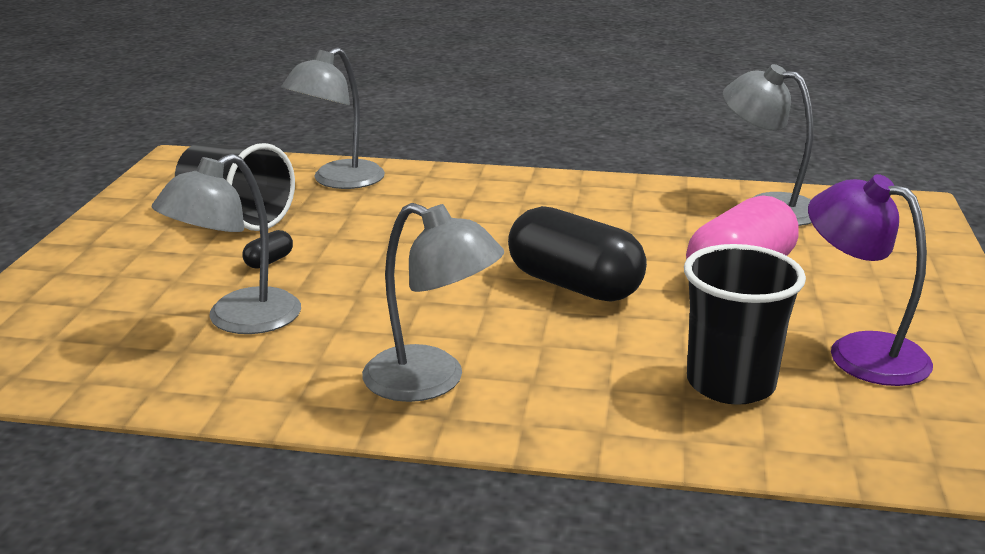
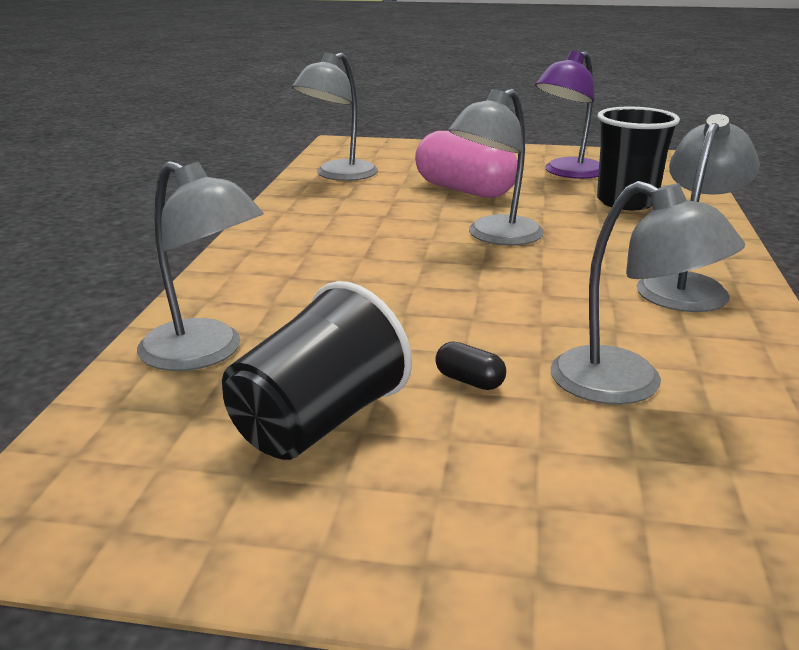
camera: 90 degrees left, 0 degrees up
black capsule [508,206,647,302] -> grey lamp [448,89,544,245]

